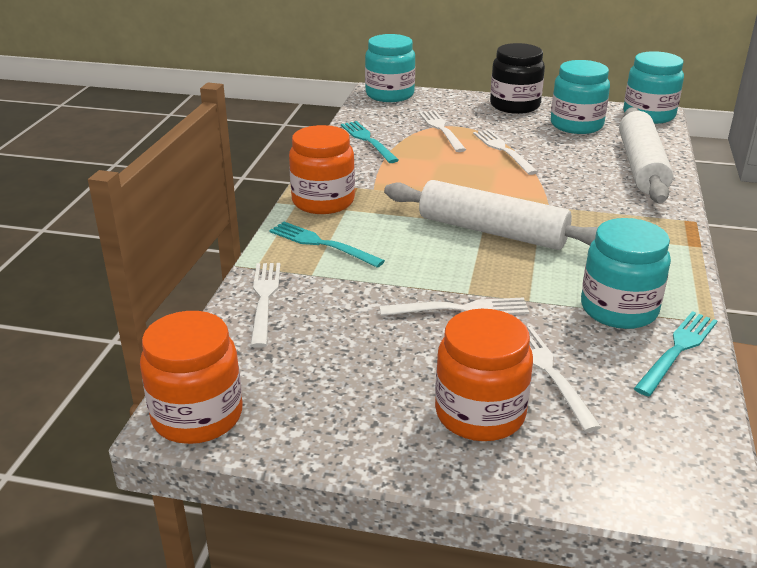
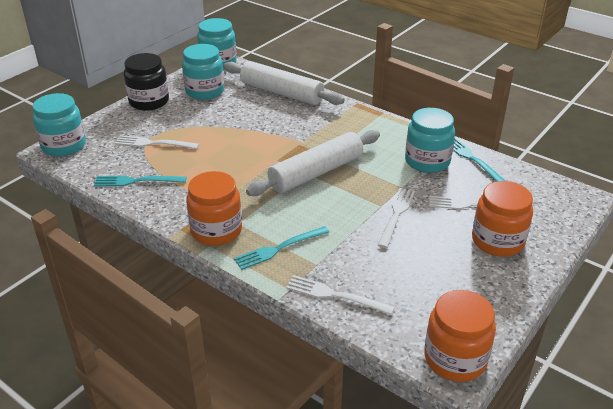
camera: 65 degrees left, 5 degrees up
white fork [473,130,538,175] -> none

